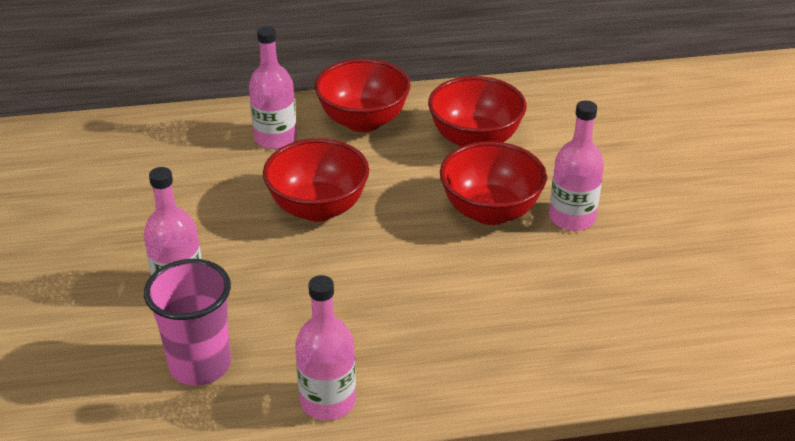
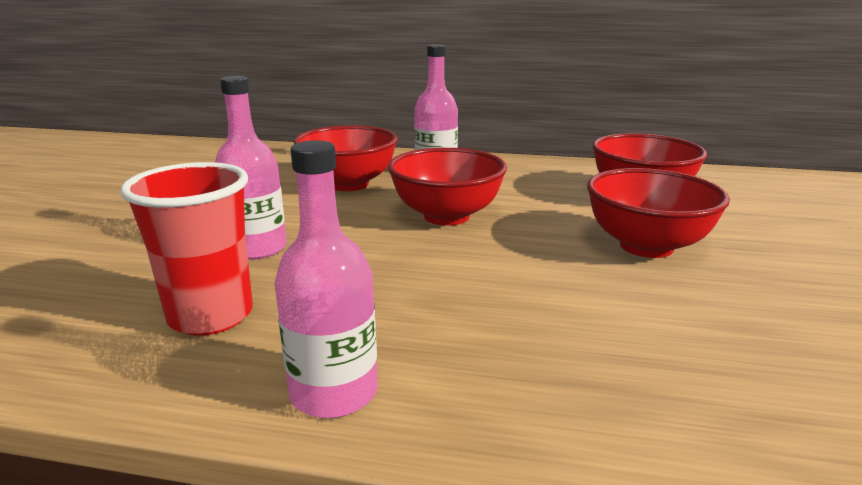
camera: 20 degrees right, 15 degrees down
pink cup [144,259,231,386] -> red cup [120,162,253,336]
red bowl [315,59,410,132] -> red bowl moved to [294,125,397,191]
pink bottle [549,100,604,231] -> none

